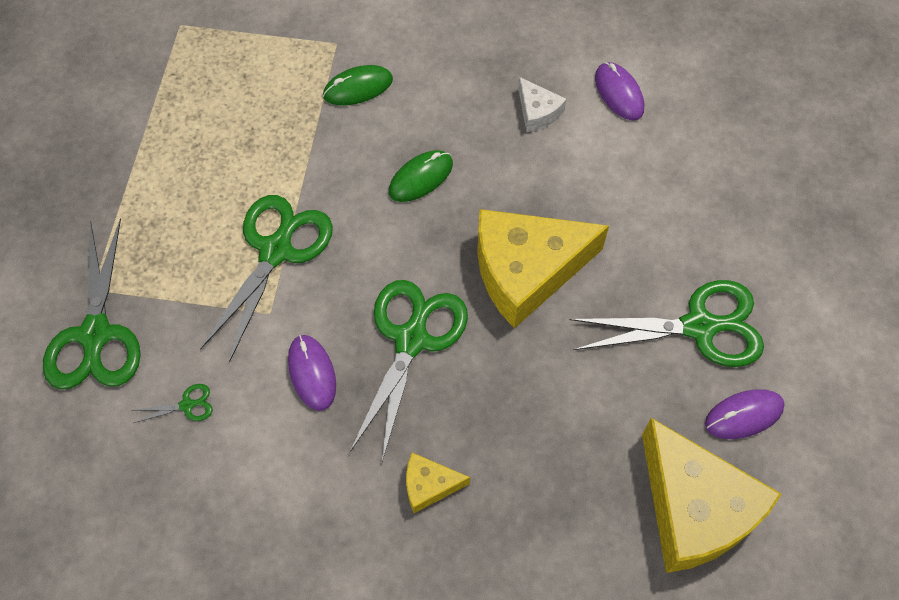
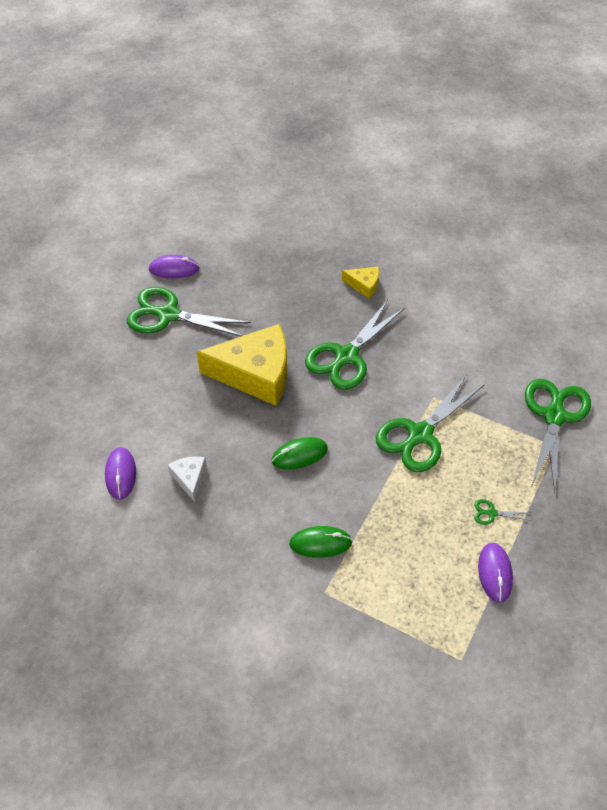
camera: 160 degrees left, 10 degrees down
green scissors [132,384,213,423] -> green scissors moved to [474,499,532,525]
purple mouse [288,335,336,411] -> purple mouse moved to [478,542,513,603]
yellow cheese [642,418,782,573] -> none

